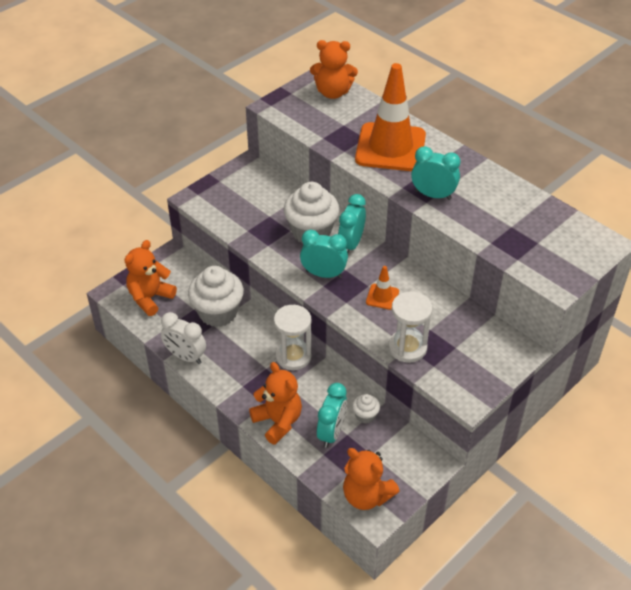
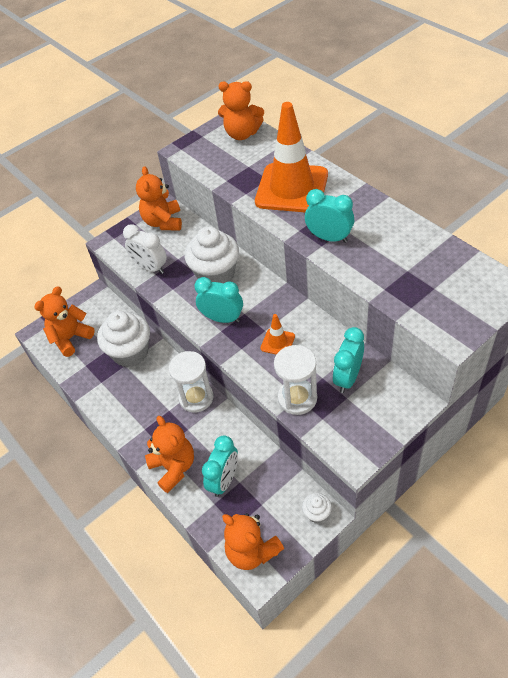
camera: 10 degrees right, 5 degrees up
white clock [161,312,206,364] -> white clock moved to [123,224,167,274]
turquoise clock [338,194,366,253] -> turquoise clock moved to [333,327,364,393]
white cupcake [352,394,380,423] -> white cupcake moved to [302,493,332,523]
none -> orange teddy bear [136,166,182,230]

